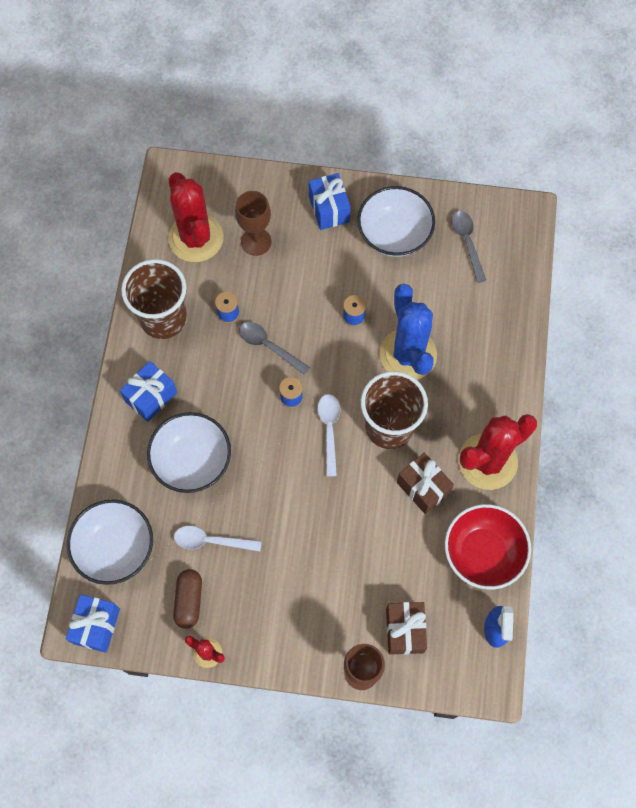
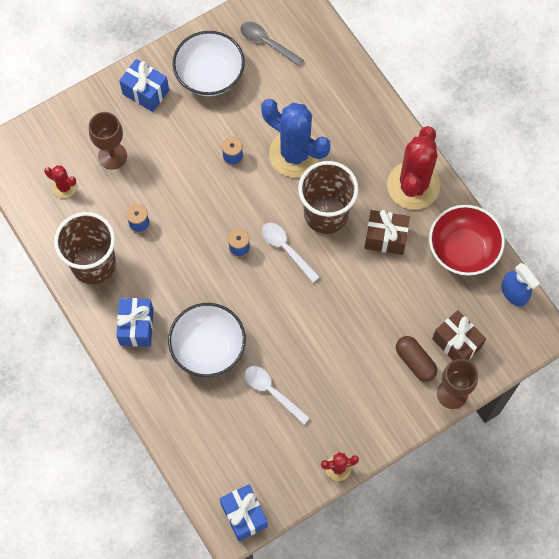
camera: 40 degrees left, 0 degrees up
white bowl [67,500,153,585] -> none
red cactus [168,172,223,262] -> red cactus [44,165,77,198], size x0.46
brown capsule [173,569,202,629] -> brown capsule moved to [396,336,437,382]
white spoon [174,526,262,551] -> white spoon turned 75 degrees clockwise [245,366,310,425]
grey spoon [239,322,310,375] -> none

